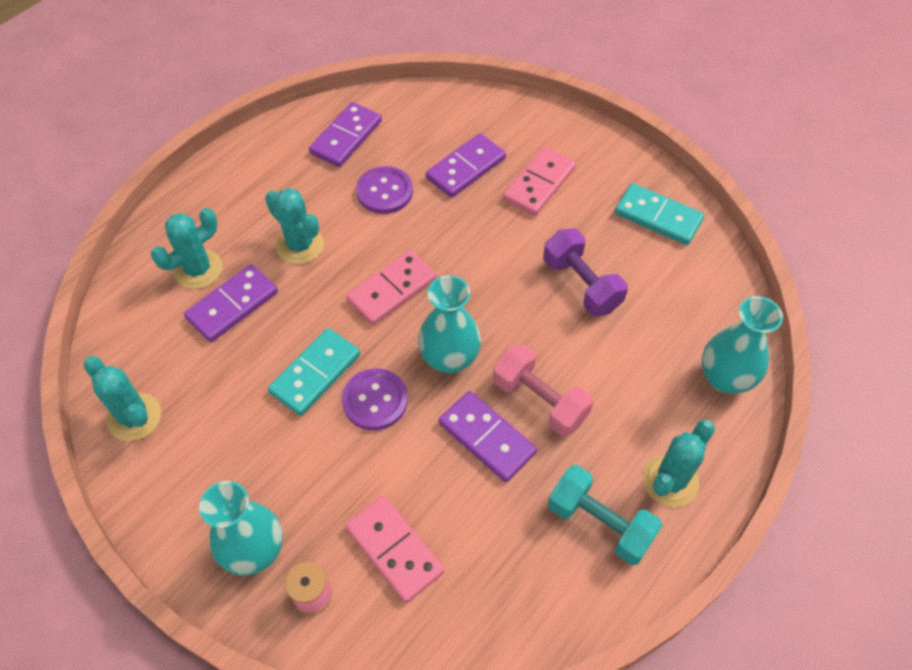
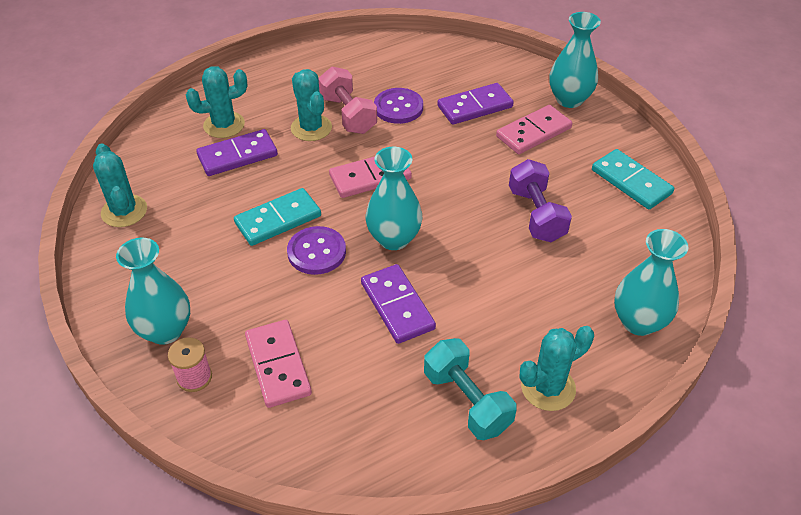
camera: 20 degrees right, 10 degrees down
purple domino [309,102,382,167] -> none
pink dumbbell [493,344,594,437] -> pink dumbbell moved to [318,67,377,134]
none -> turquoise vase [549,12,601,108]

